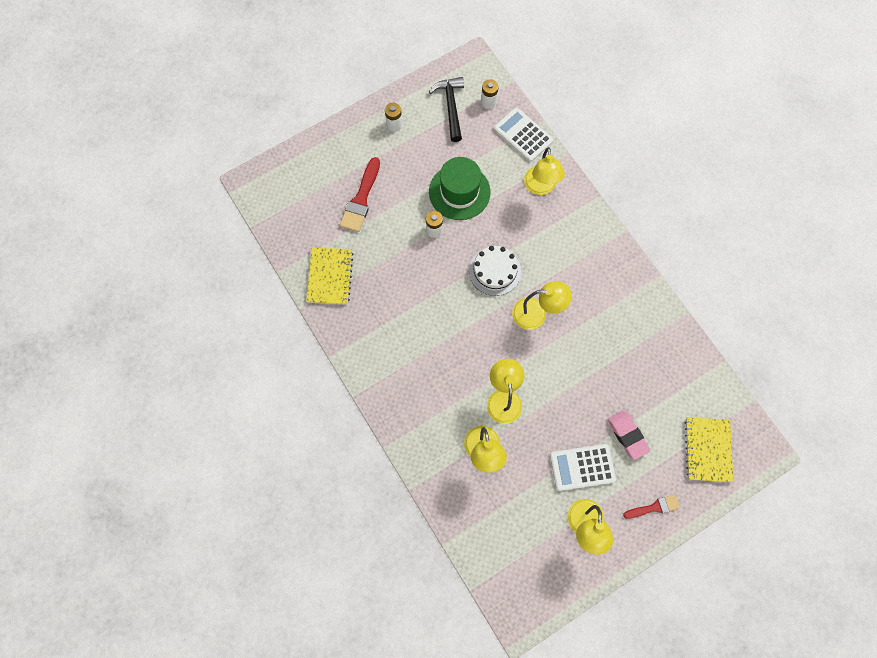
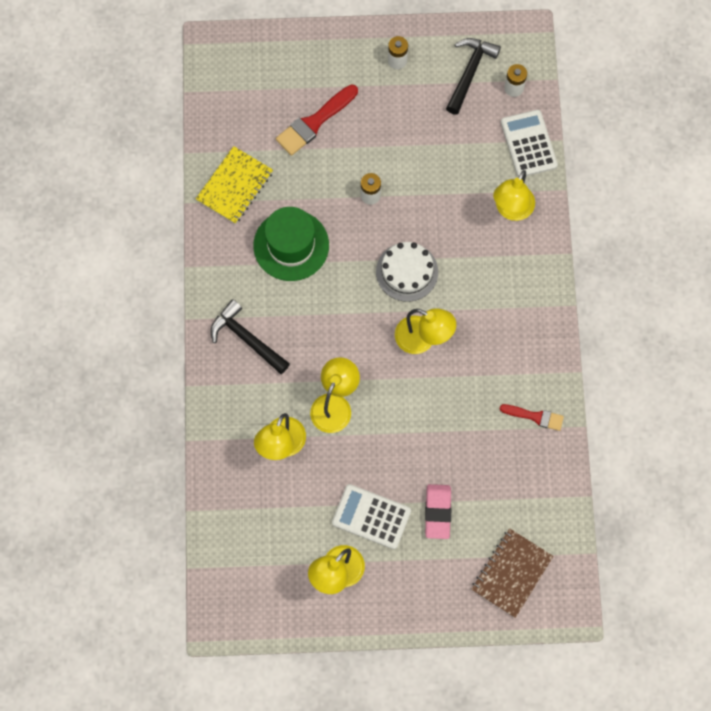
camera: 30 degrees right, 0 degrees up
green hat [429,157,491,220] -> green hat moved to [253,207,329,281]
red brush [623,494,680,519] -> red brush moved to [500,404,564,431]
yellow notebook [685,417,733,482] -> brown notebook [471,528,553,618]
none -> black hammer [211,299,290,374]

